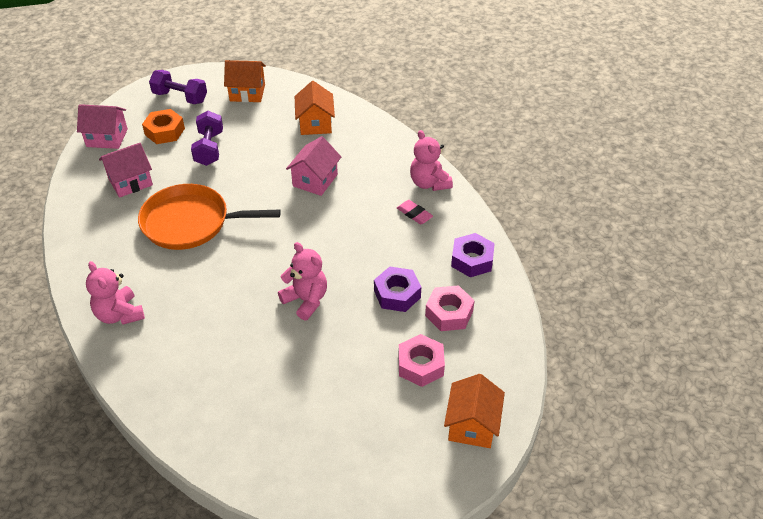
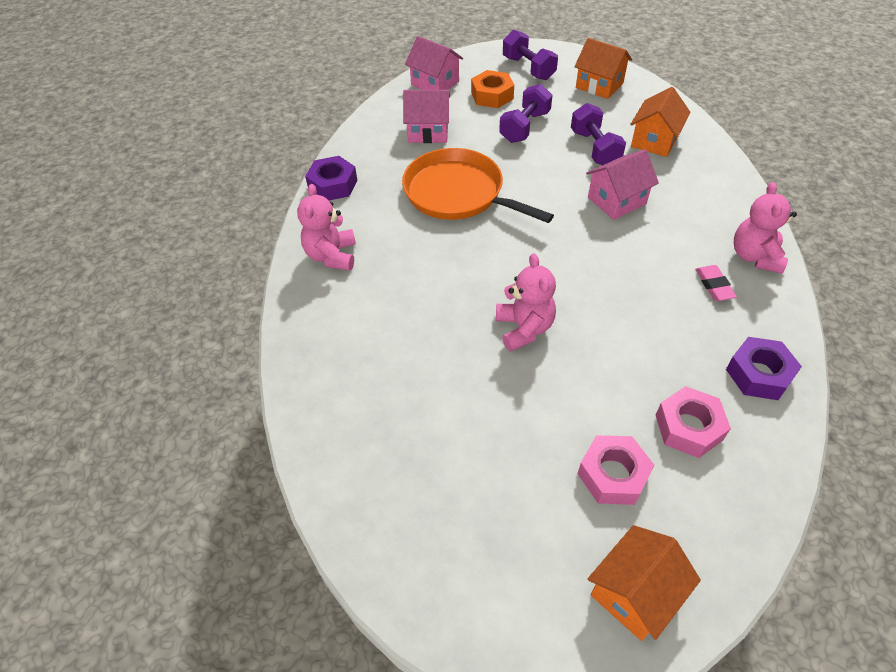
camera: 35 degrees right, 5 degrees up
purple nut [374,267,421,312] -> purple nut moved to [305,156,357,200]
none -> purple dumbbell [571,103,626,165]

